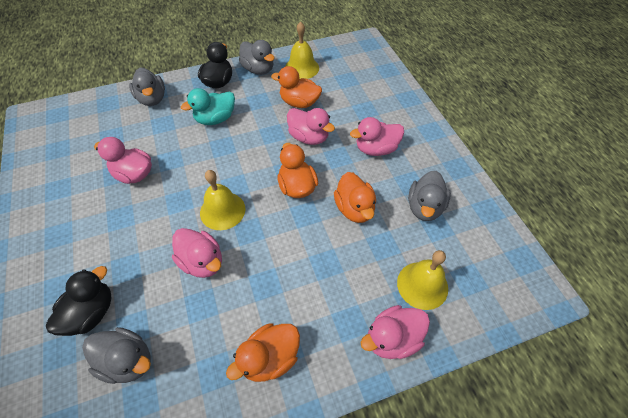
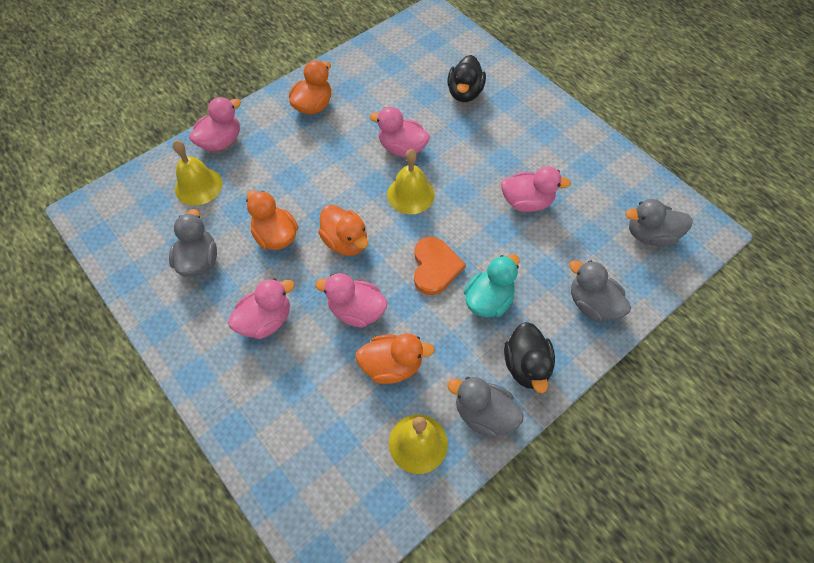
camera: 160 degrees right, 5 degrees up
grey duck [82,327,151,384] -> grey duck moved to [625,199,693,247]
none -> orange heart [414,237,466,295]

